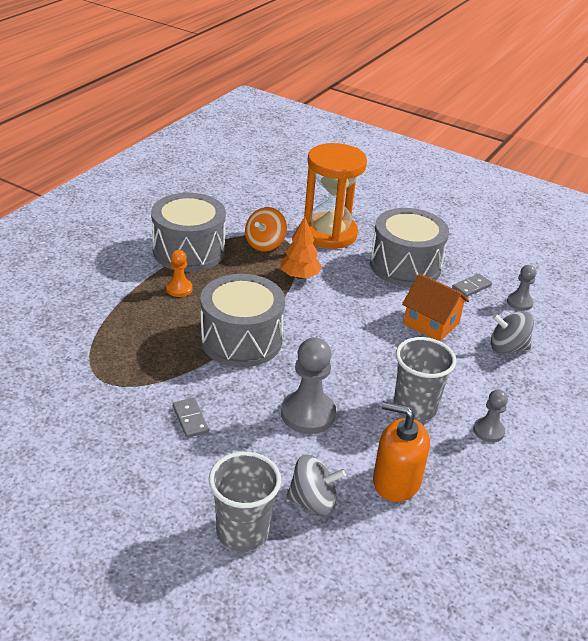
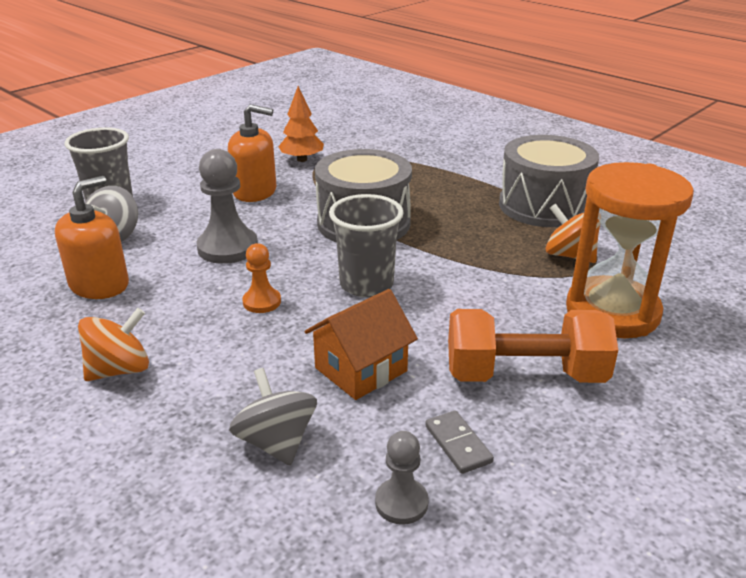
camera: 105 degrees right, 5 degrees down
orange pawn [166,250,193,297] -> orange pawn moved to [242,243,281,313]
grey domino [173,398,209,438] -> orange soap dispenser [228,104,276,202]
orange tree [280,217,322,279] -> orange tree moved to [278,86,324,162]
grey drum [370,208,449,287] -> orange dumbbell [448,309,618,383]
grey cup [394,337,456,421] -> grey cup moved to [329,194,404,297]
grey pawn [473,389,508,443] -> orange spinning top [78,308,149,381]
grey spinning top [491,311,534,354] -> grey spinning top turned 45 degrees counterclockwise [229,368,317,466]

